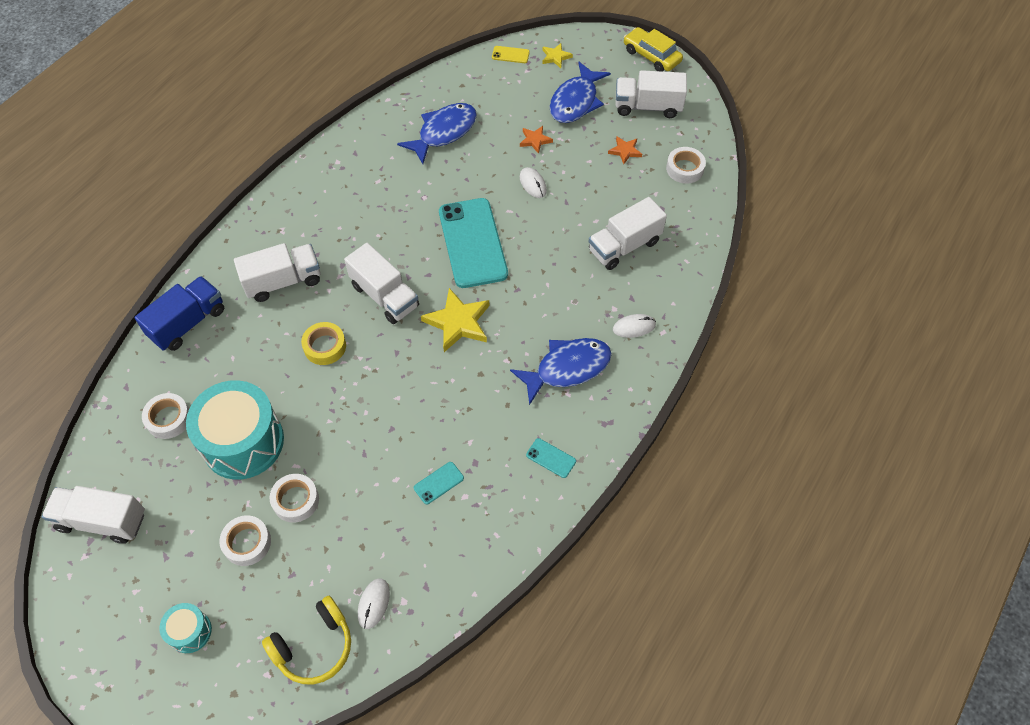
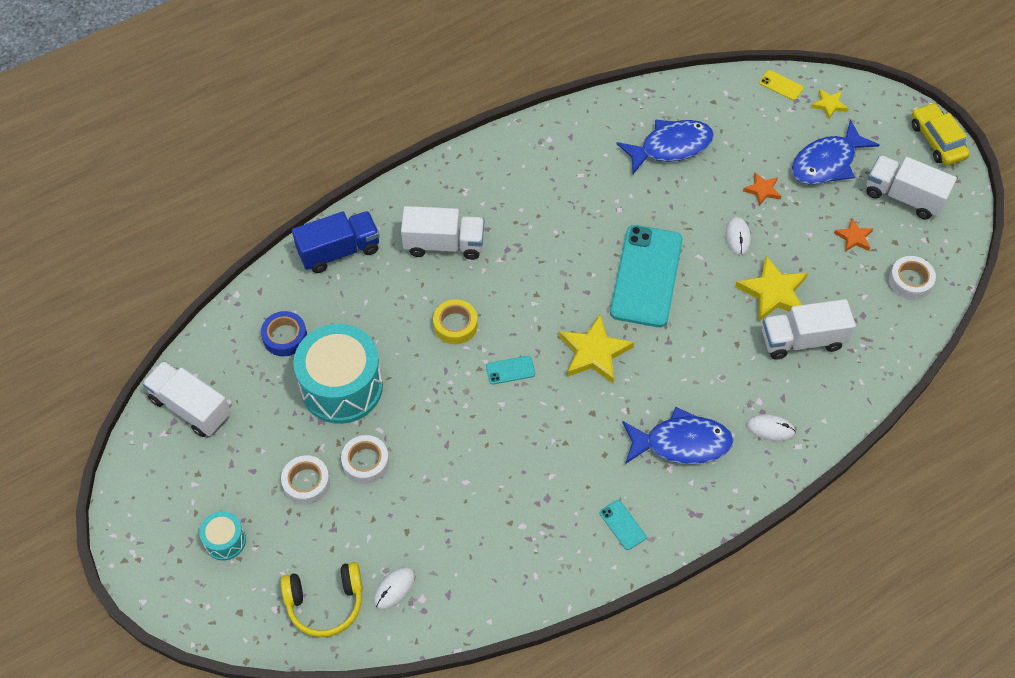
camera: 25 degrees right, 0 degrees up
white tape [142,393,189,439] -> blue tape [261,311,307,356]
white truck [344,243,419,324] -> none
turquoise phone [414,462,464,504] -> turquoise phone moved to [486,356,535,384]
none -> yellow star [735,256,808,321]

